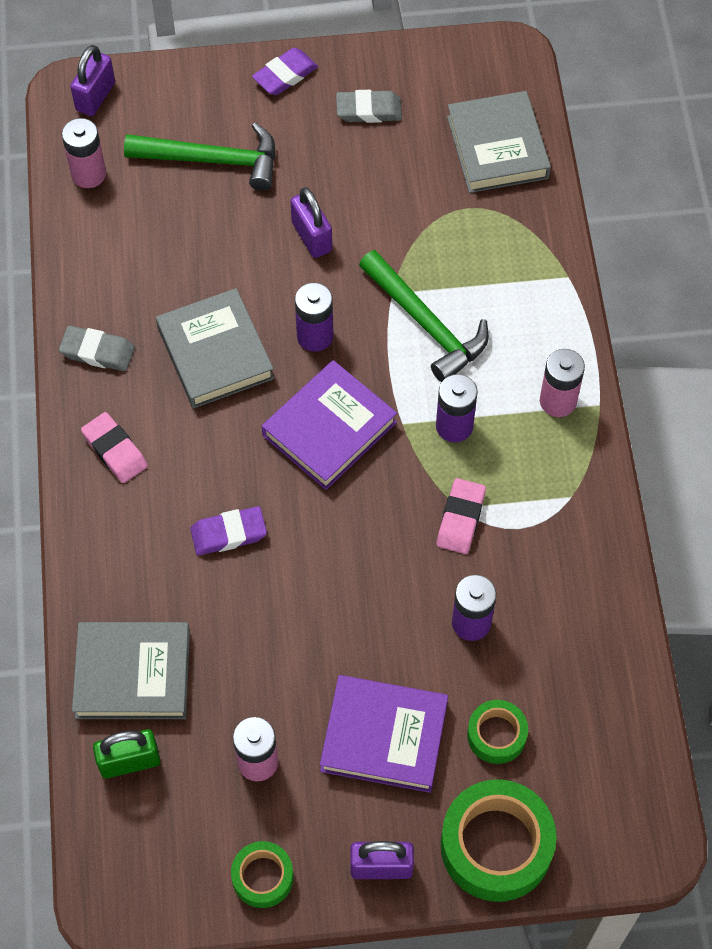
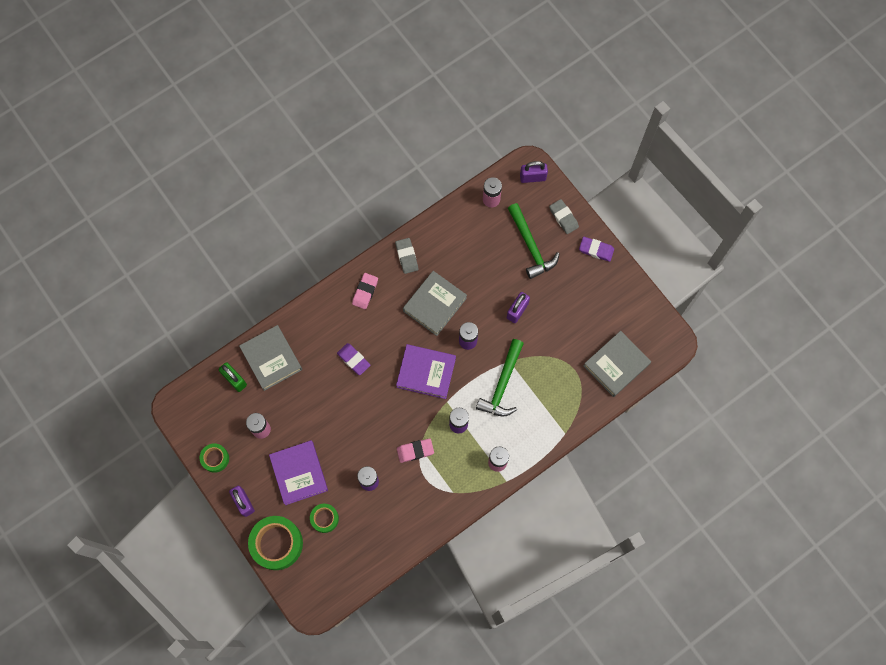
camera: 60 degrees right, 10 degrees up
grey eraser [336,90,402,123] -> grey eraser moved to [549,199,579,234]

